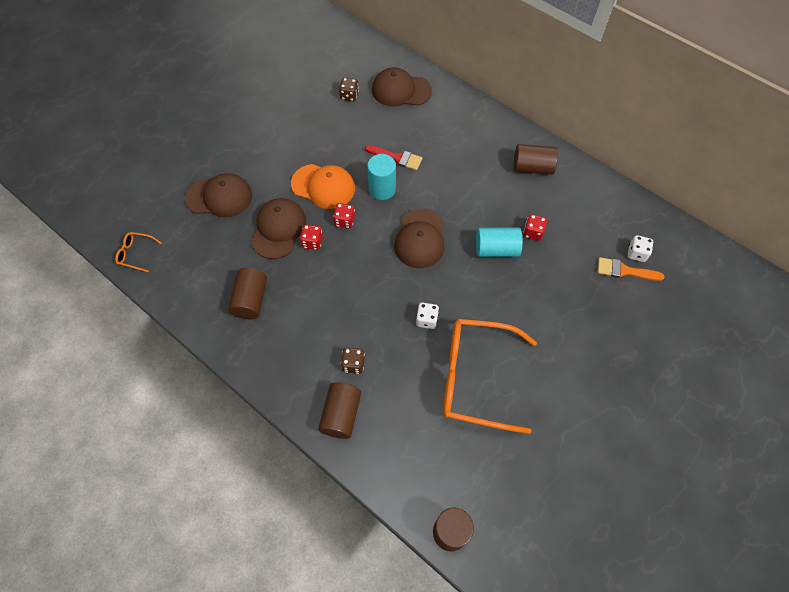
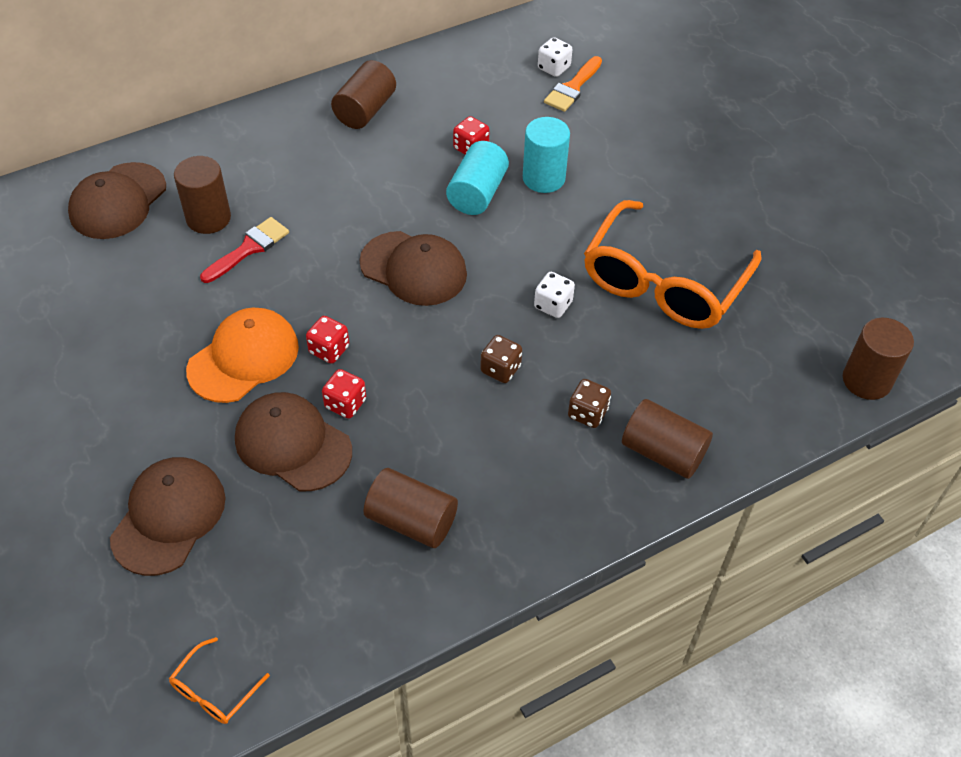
camera: 70 degrees left, 10 degrees down
brown dice [339,78,359,101] -> brown dice moved to [480,335,522,383]
turquoise cylinder [367,154,396,200] -> turquoise cylinder moved to [523,117,570,193]
none -> brown cylinder [174,156,231,234]

